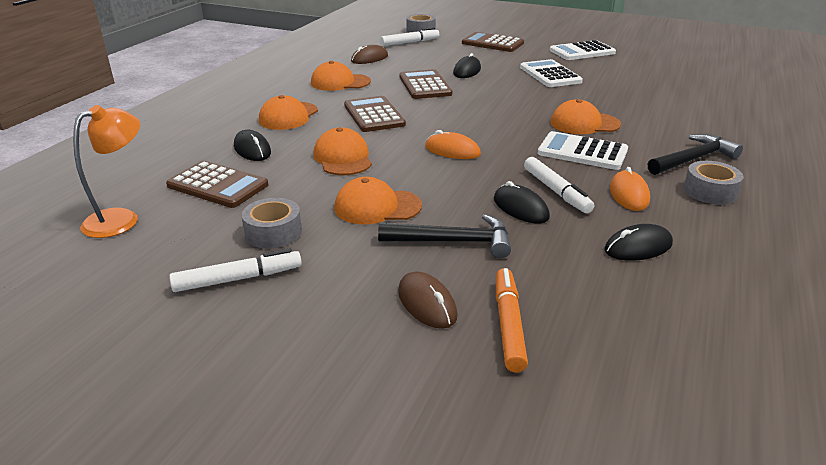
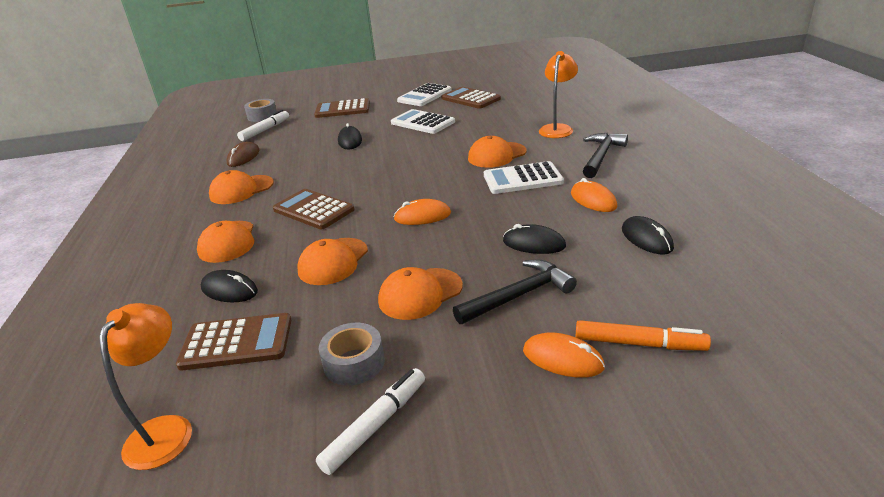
camera: 30 degrees left, 0 degrees up
orange cap [313,127,372,175] -> orange cap turned 105 degrees counterclockwise [297,238,368,285]
brown mouse [398,271,457,329] -> orange mouse [523,333,605,378]
brown calculator [400,69,452,99] -> brown calculator moved to [441,87,501,109]
orange marker [496,268,528,373] -> orange marker turned 135 degrees clockwise [576,320,711,351]
white marker [524,157,594,213] -> none
black mouse [604,224,673,261] -> black mouse turned 60 degrees counterclockwise [622,216,674,255]
grey tape [683,161,744,205] -> none
none -> orange lamp [539,51,578,138]

